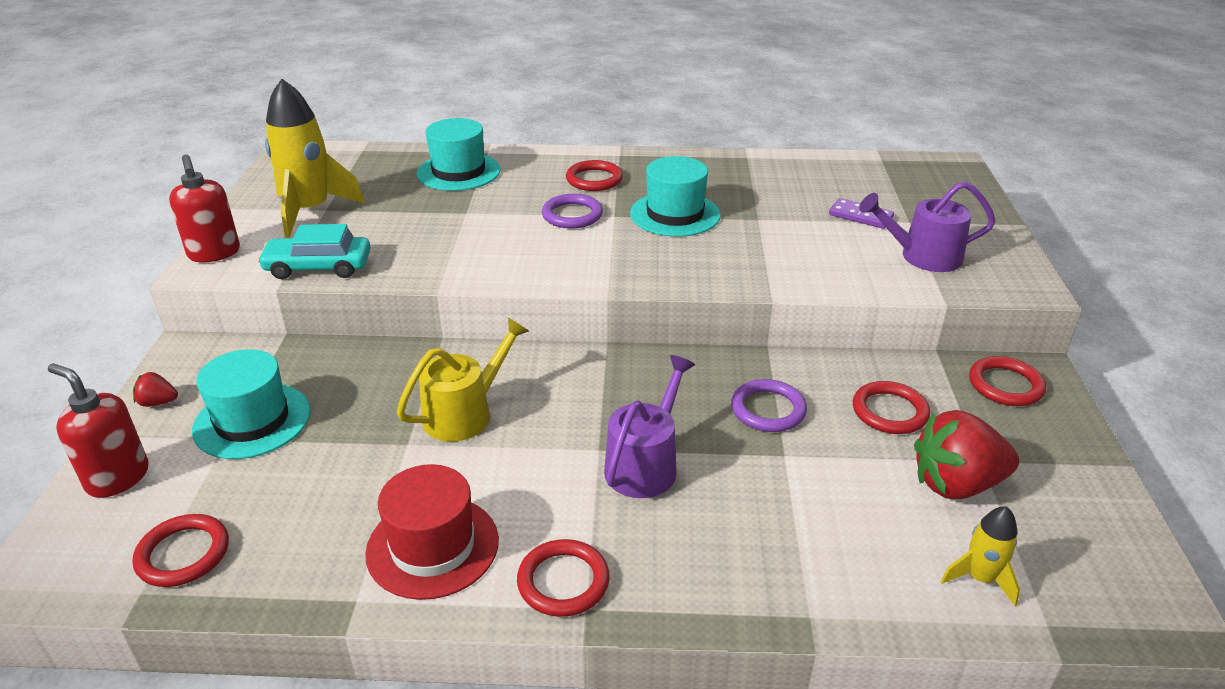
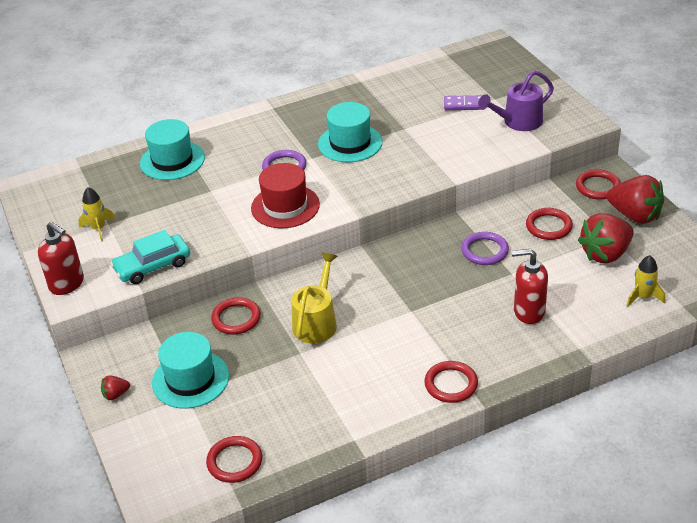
camera: 25 degrees left, 5 degrees up
red soap dispenser [48,363,149,498] -> red soap dispenser moved to [512,249,548,324]
yellow rocket [265,79,365,238] -> yellow rocket [78,187,115,242], size x0.50
red hat [365,464,499,600] -> red hat moved to [251,163,320,228]
red ring [566,160,623,191] -> red ring moved to [211,297,261,334]
purple watering can [604,355,695,498] -> none
none -> red strawberry [607,175,664,224]

